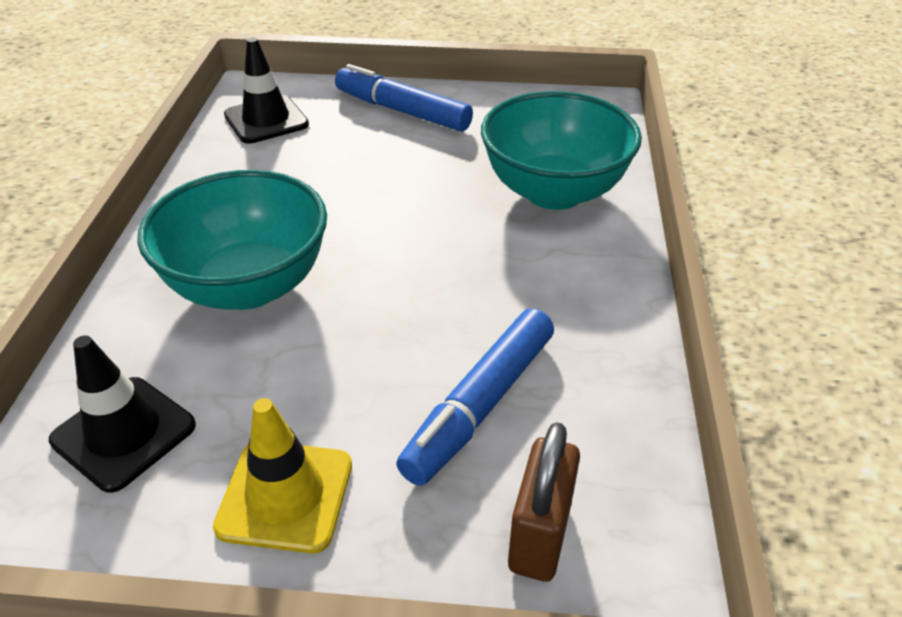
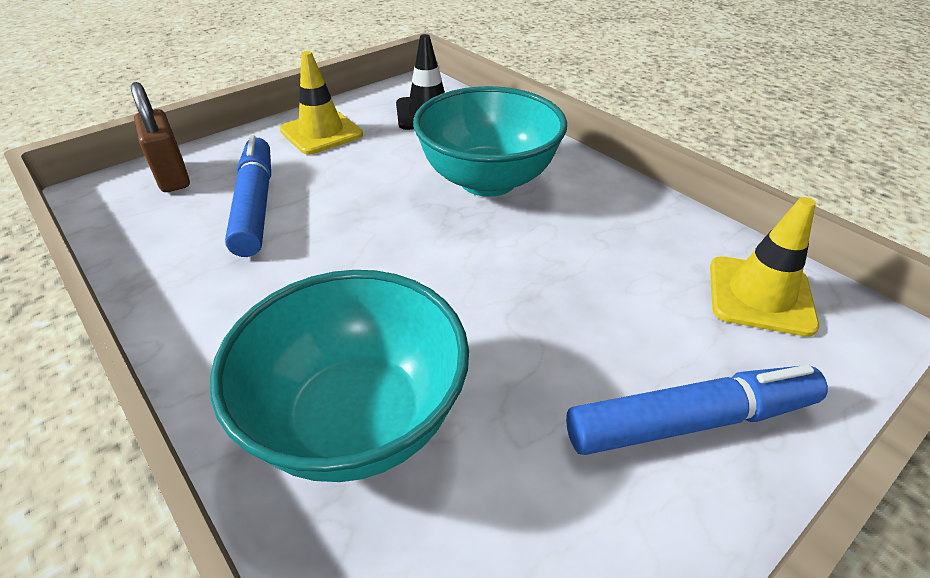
camera: 135 degrees right, 0 degrees up
black traffic cone [224,38,309,144] -> yellow traffic cone [710,197,819,337]

